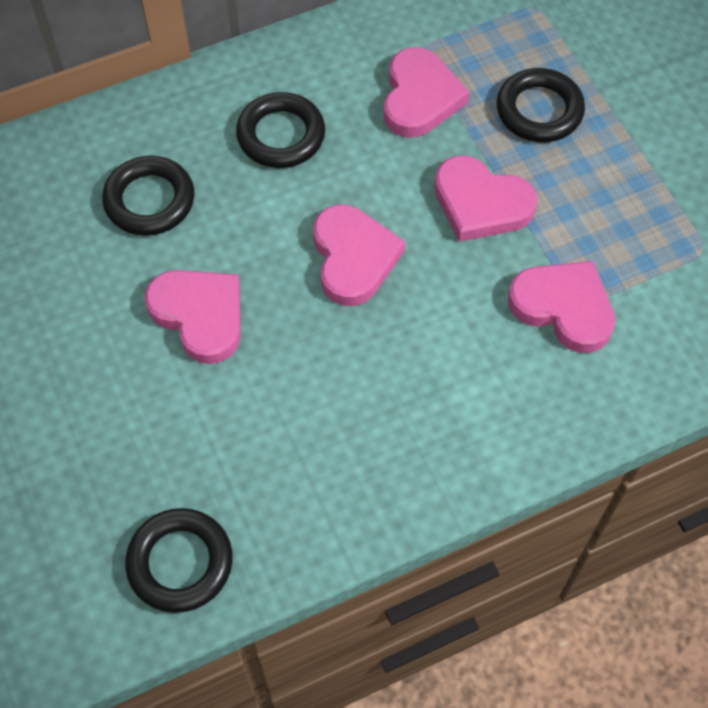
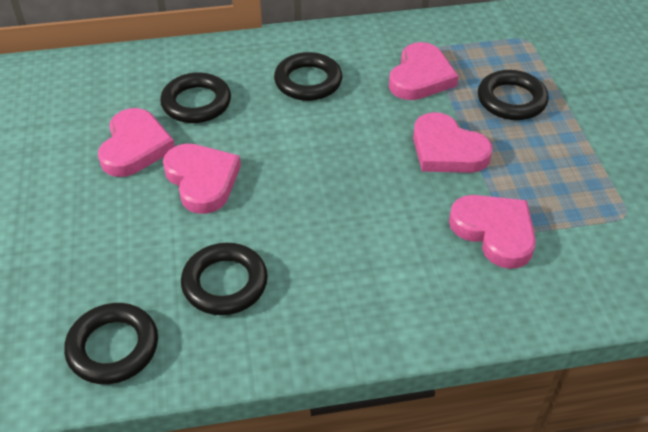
camera: 15 degrees right, 15 degrees down
pink heart [313,204,405,306] -> pink heart moved to [98,108,175,177]
none -> black ring [181,243,268,315]

